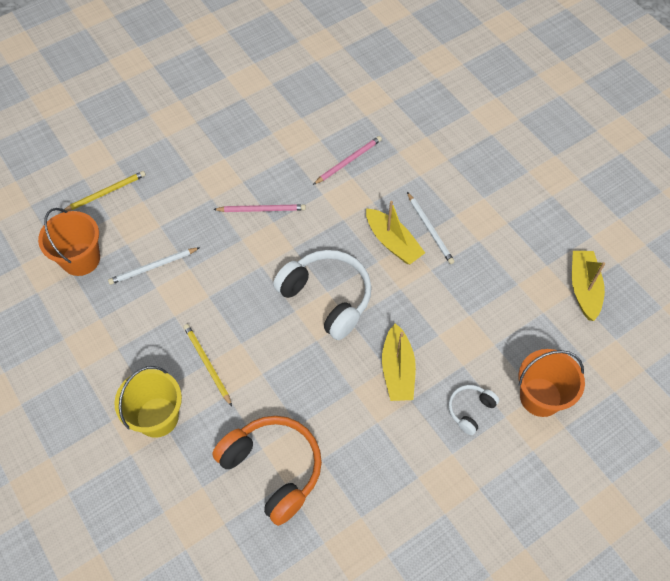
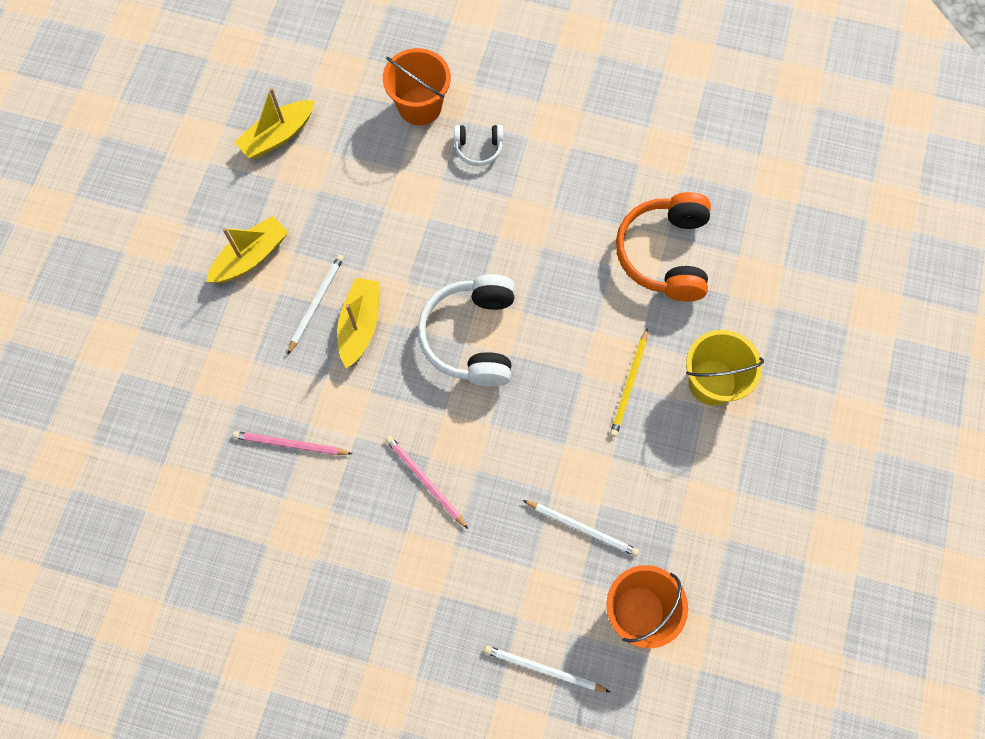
camera: 130 degrees left, 10 degrees up
yellow pencil [61,171,146,212] -> white pencil [484,646,610,692]
yellow boat [382,323,416,401] -> yellow boat moved to [206,216,288,283]

